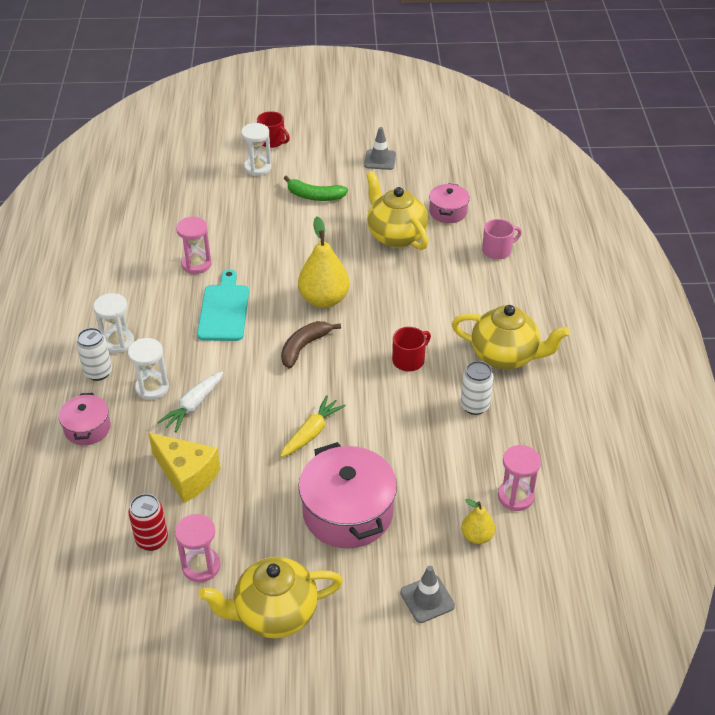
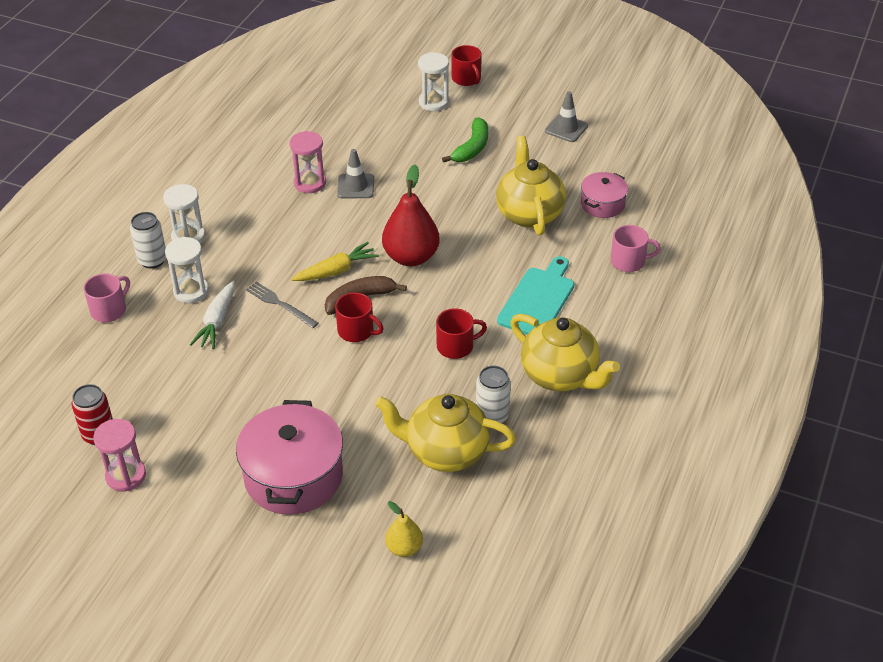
camera: 25 degrees right, 0 degrees up
pink pot [59,393,111,445] -> pink mug [83,273,130,322]
yellow cheese [148,433,220,503] -> none
white carrot [157,372,223,433] -> white carrot turned 45 degrees counterclockwise [190,281,235,349]
turquoise cutting board [197,269,249,341] -> turquoise cutting board moved to [497,256,574,335]
yellow teapot [199,557,343,638] -> yellow teapot moved to [375,394,516,472]
yellow carrot [280,395,346,458] -> yellow carrot moved to [291,242,379,281]
green banana [284,175,348,201] -> green banana turned 105 degrees counterclockwise [442,118,488,163]
yellow pear [298,217,350,308] -> red pear [382,165,440,266]
grey traffic cone [400,566,455,623] -> grey traffic cone moved to [337,149,374,199]
pink hourglass [498,445,541,511] -> none
none -> grey fork [246,282,319,328]
none -> red mug [335,292,384,342]

